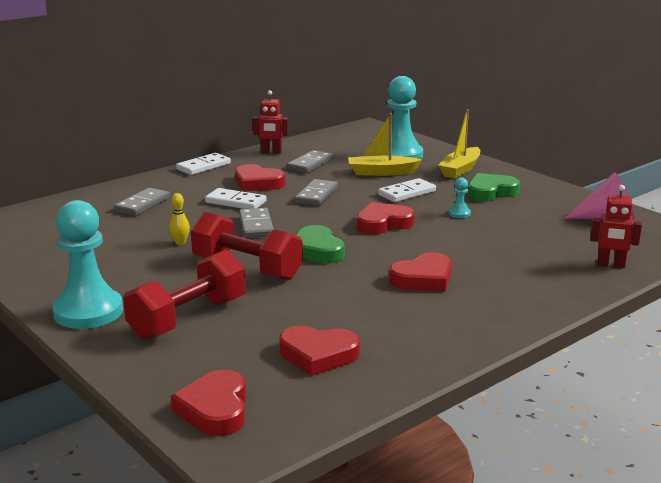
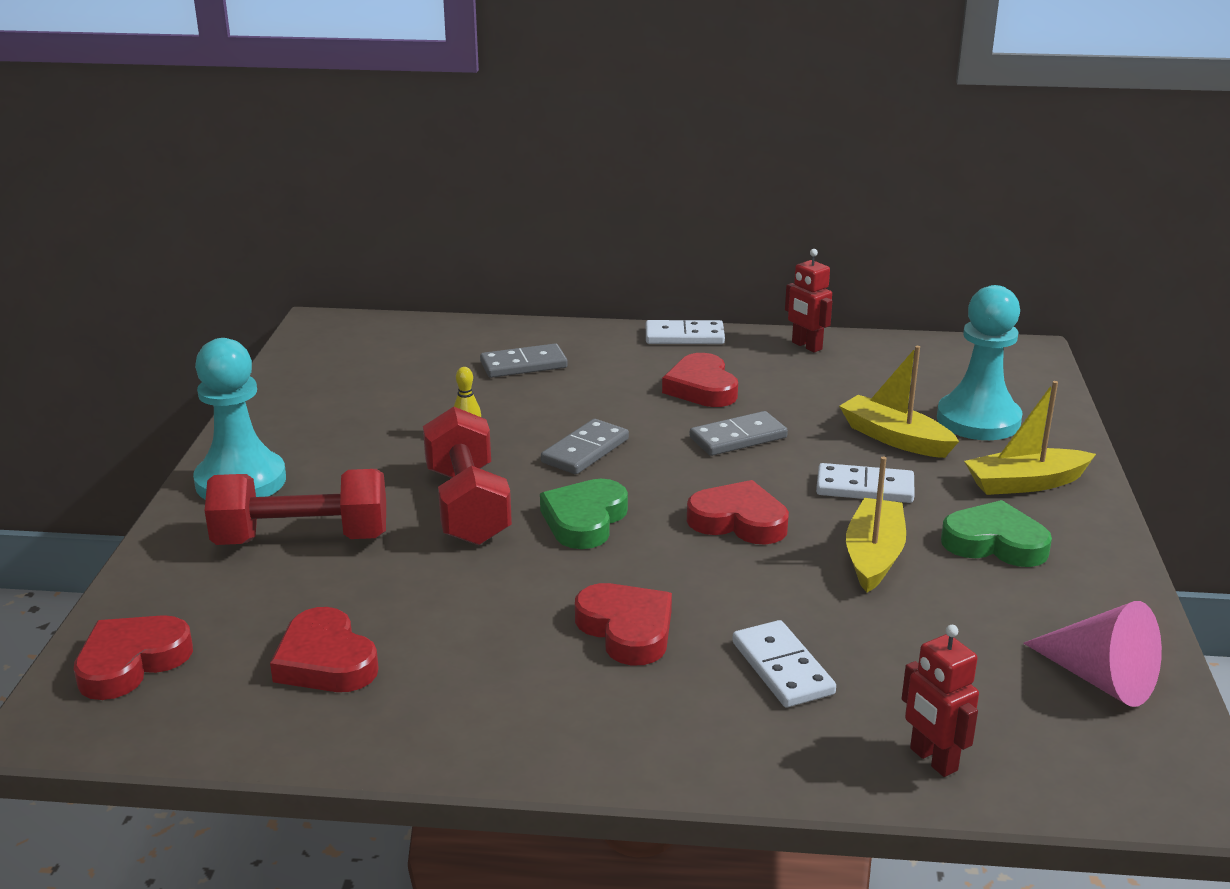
camera: 45 degrees right, 5 degrees up
white domino [205,188,266,209] -> white domino moved to [732,620,836,707]
grey domino [287,150,333,173] -> none
red heart [389,253,452,292] -> red heart turned 135 degrees counterclockwise [575,583,672,665]
turquoise pawn [449,177,471,218] -> yellow boat [846,457,906,592]

